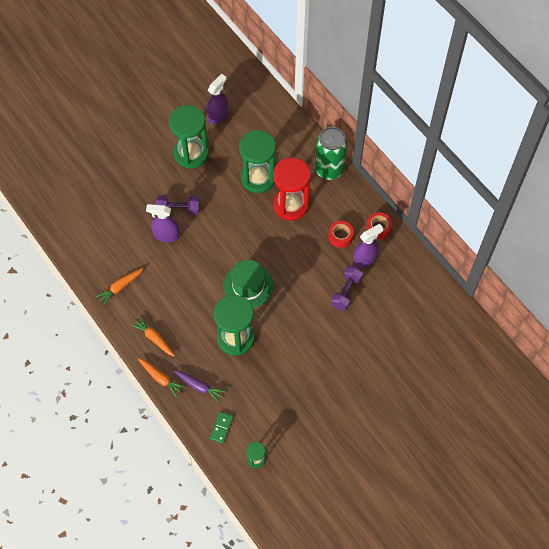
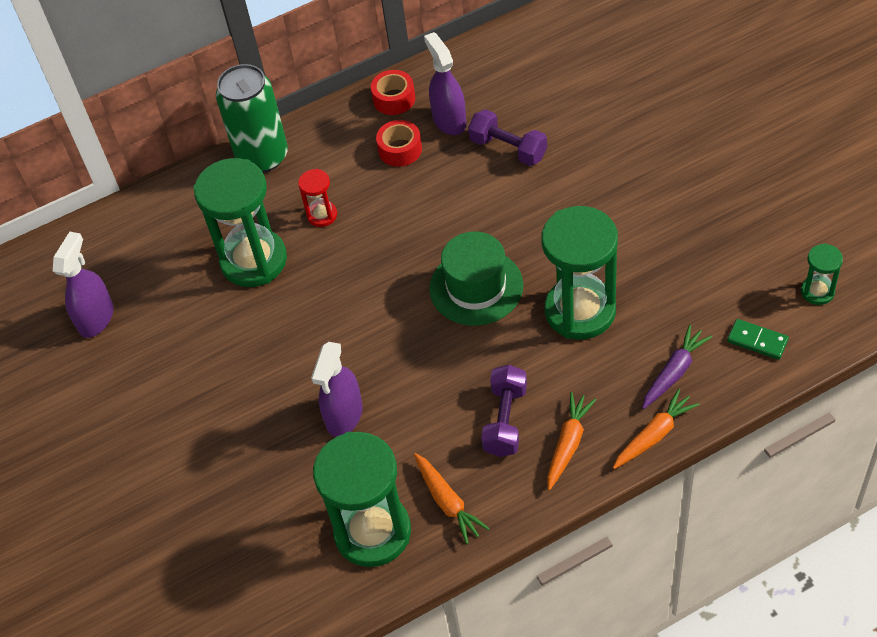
camera: 75 degrees left, 10 degrees down
orange carrot [131,316,175,357] -> orange carrot turned 150 degrees clockwise [547,392,596,490]
purple dumbbell [156,195,199,215] -> purple dumbbell moved to [481,365,527,457]
green hourglass [169,105,209,169] -> green hourglass moved to [313,432,411,567]
purple spray bottle [206,74,228,124] -> purple spray bottle turned 60 degrees clockwise [53,232,114,338]
red hourglass [273,158,311,220] -> red hourglass [298,169,337,227], size x0.46

